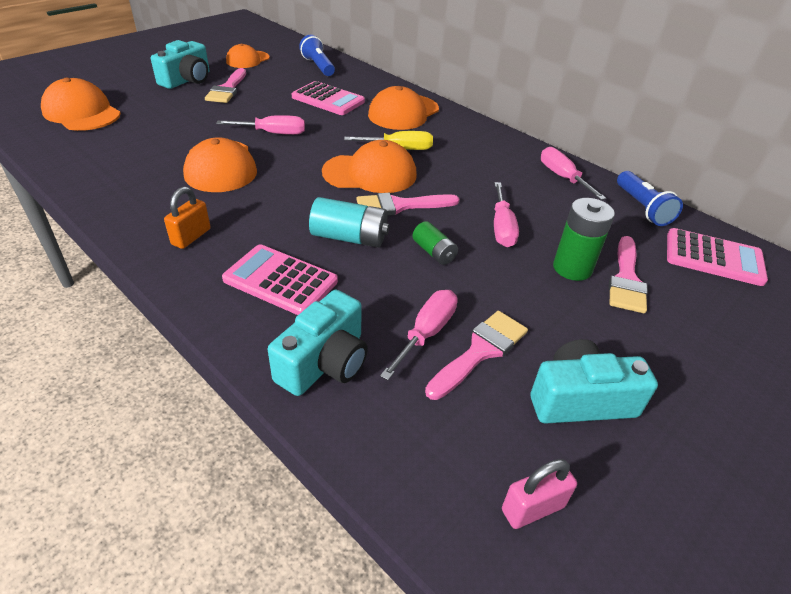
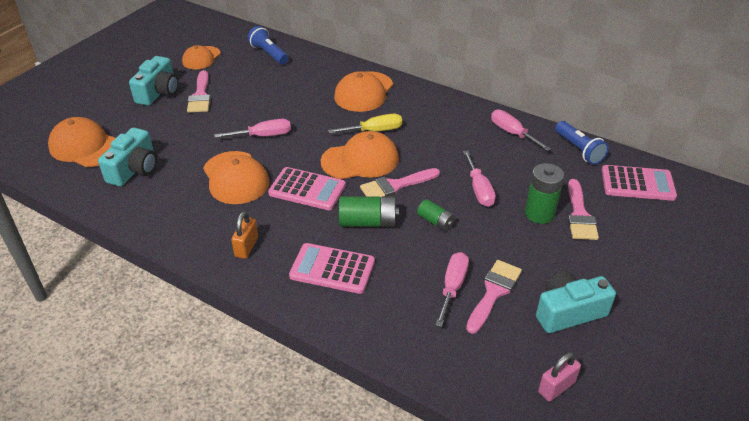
camera: 10 degrees left, 0 degrees up
turquoise camera [268,290,368,396] -> turquoise camera moved to [98,128,157,186]
pink calculator [292,81,365,115] -> pink calculator moved to [268,167,346,210]
turquoise battery [309,197,389,248] -> green battery [339,196,399,227]

